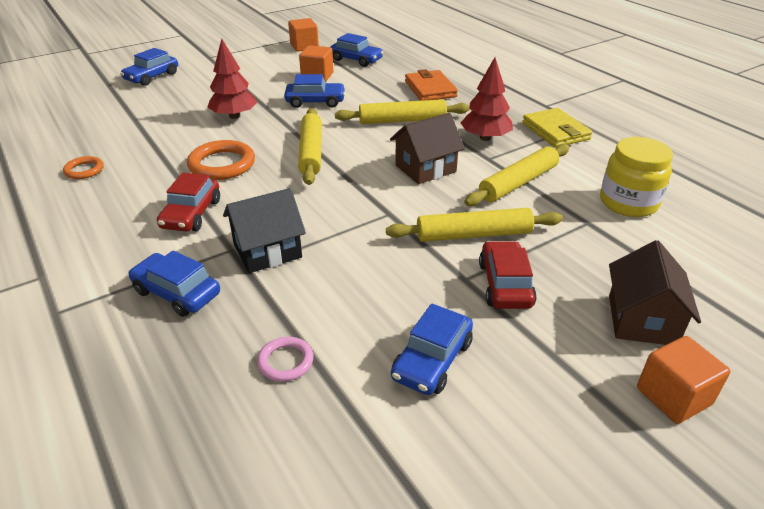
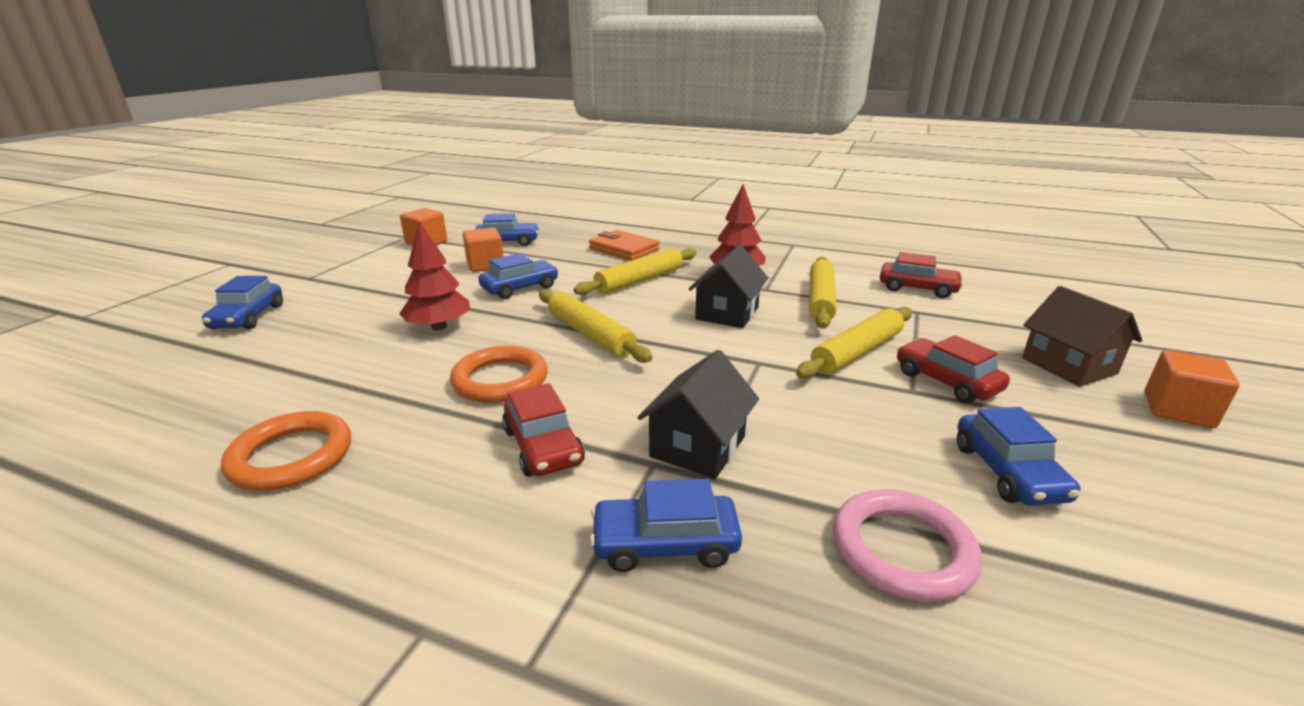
camera: 35 degrees left, 10 degrees down
orange ring [63,156,104,179] -> orange ring [221,411,351,491], size x1.78
pink ring [257,337,314,382] -> pink ring [833,489,982,602], size x1.78
brown house [390,113,465,184] -> black house [689,245,768,328]
yellow wallet [522,108,592,147] -> none
yellow jar [600,137,673,217] -> red car [880,252,963,298]

